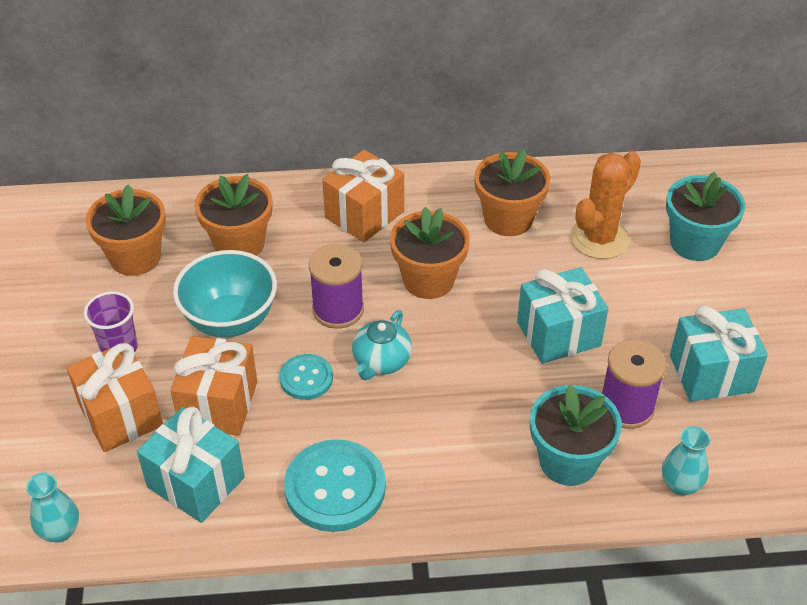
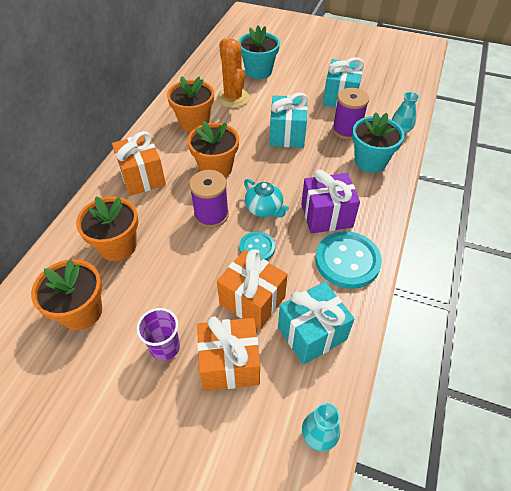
camera: 65 degrees left, 5 degrees up
turquoise bowl [173,250,277,337] -> none
none -> purple gift [301,170,360,233]

